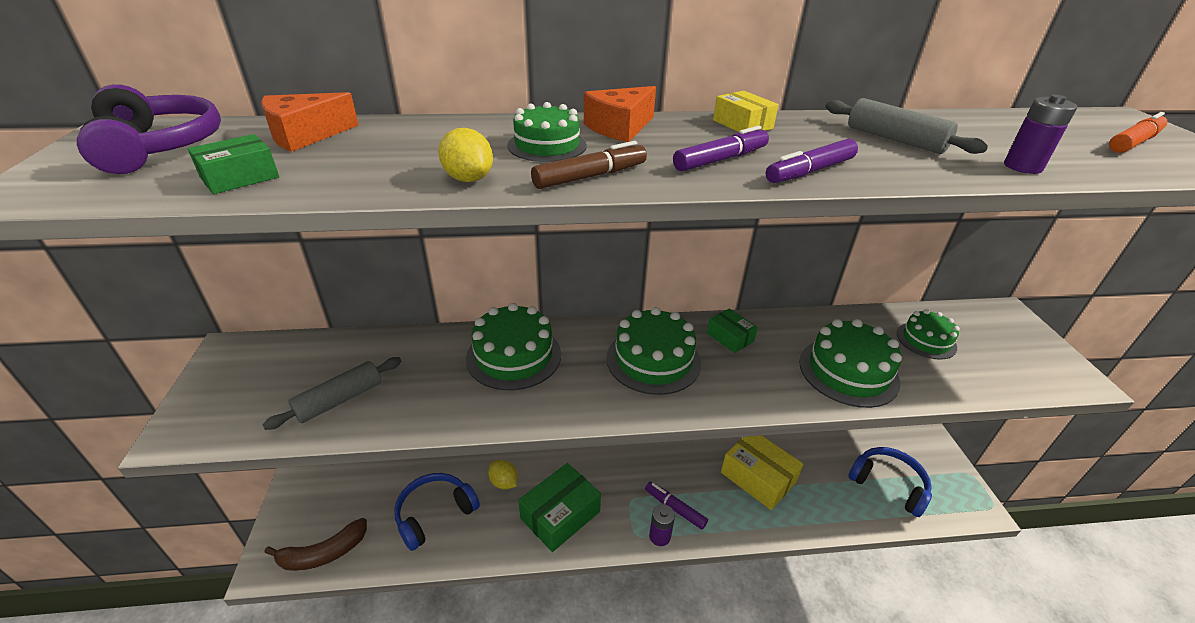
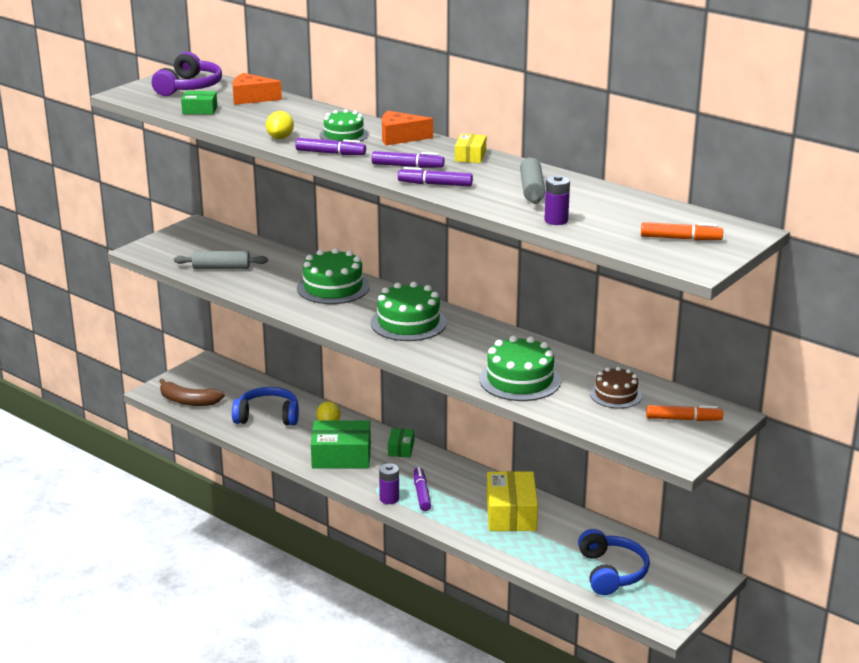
camera: 45 degrees right, 10 degrees down
brown marker [531,141,647,189] -> purple marker [295,138,366,155]
green box [707,309,758,353] -> green box moved to [388,428,414,457]
green cake [897,309,960,360] -> brown cake [590,367,642,408]
none -> orange marker [646,405,723,421]

